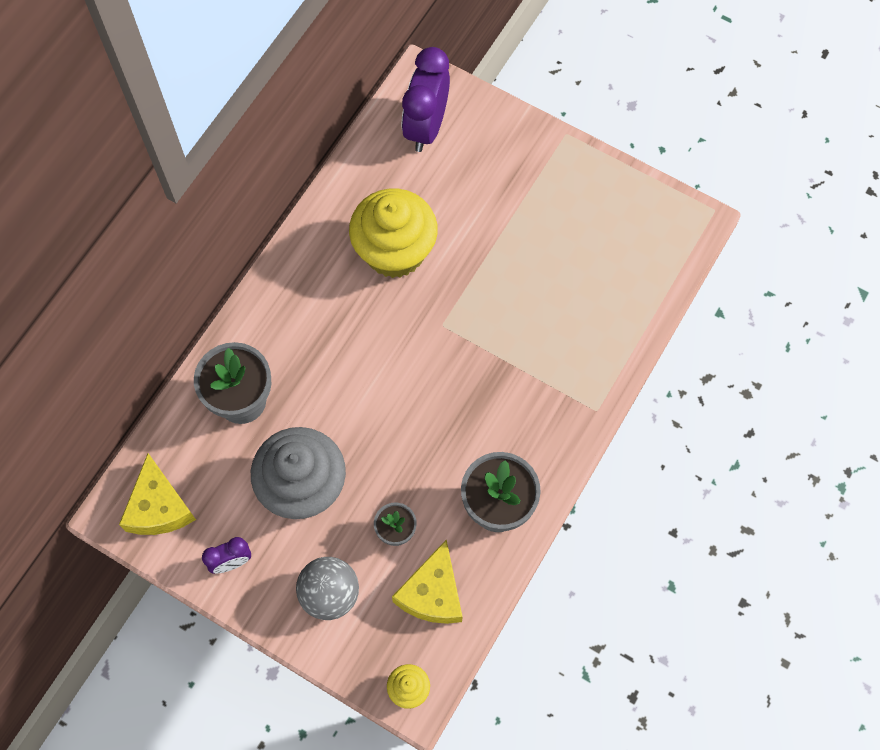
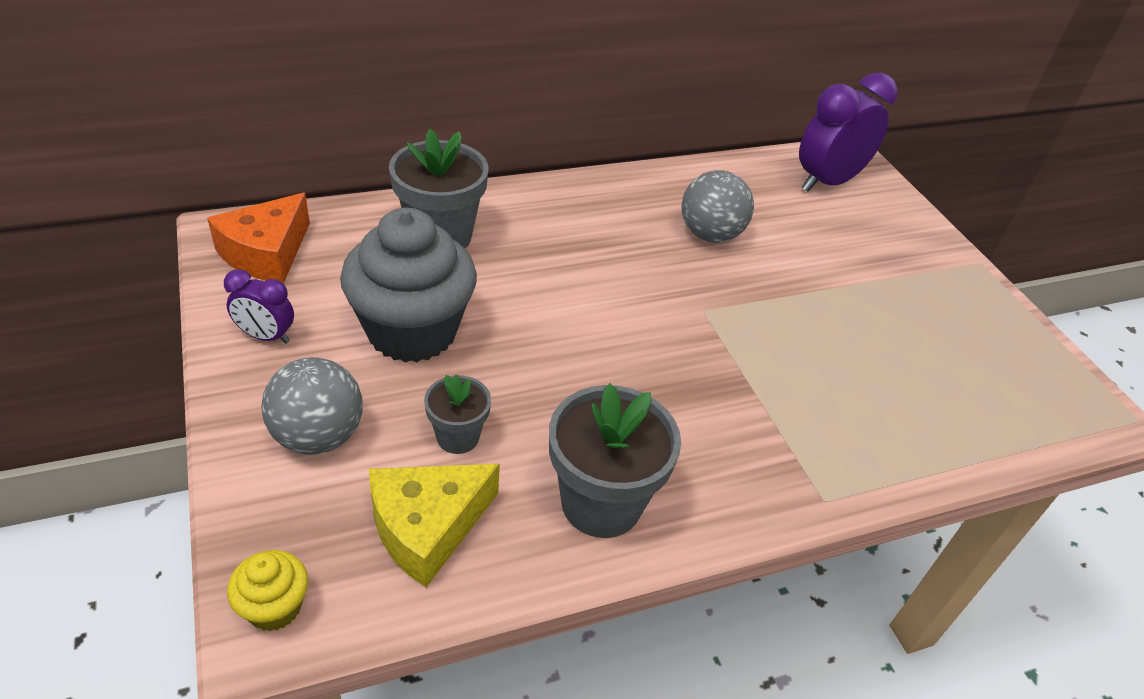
camera: 35 degrees right, 25 degrees down
yellow cheese [119,453,196,535] -> orange cheese [207,193,310,284]
yellow cupcake [349,188,438,278] -> grey ball [681,170,754,243]

